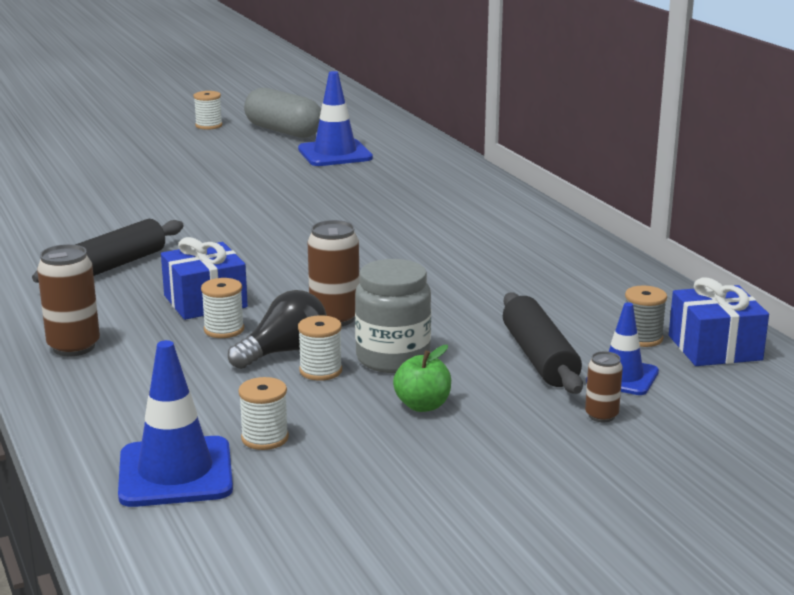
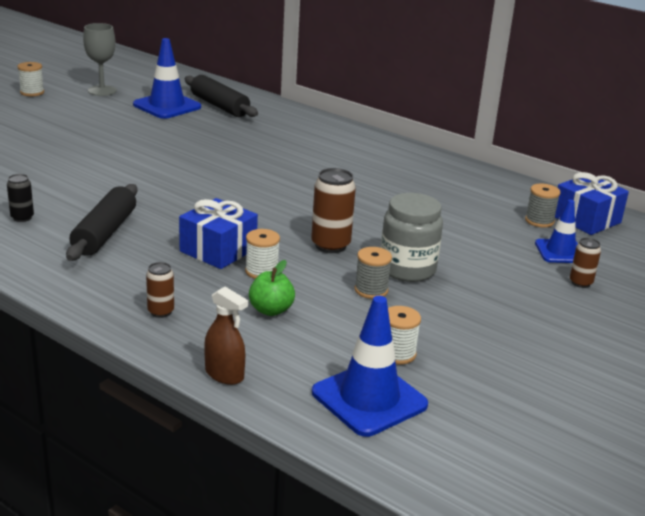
camera: 30 degrees left, 5 degrees up
brown can [37,244,100,356] -> brown can [146,262,174,318], size x0.58
black light bulb [228,290,327,369] -> none
grey capsule [244,88,321,138] -> grey goblet [83,23,117,96]
white spool [298,315,342,381] -> grey spool [355,247,392,299]
green apple [393,345,451,412] -> green apple moved to [249,260,295,316]
black rolling pin [503,292,583,394] -> black rolling pin moved to [185,75,258,117]
none -> black can [7,174,34,222]
none -> brown spray bottle [204,287,248,385]

